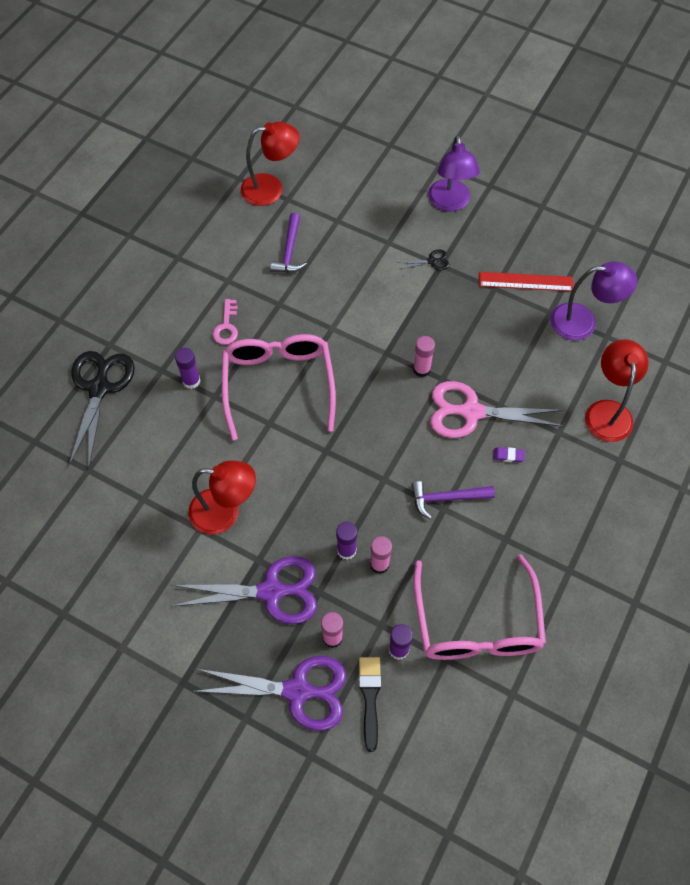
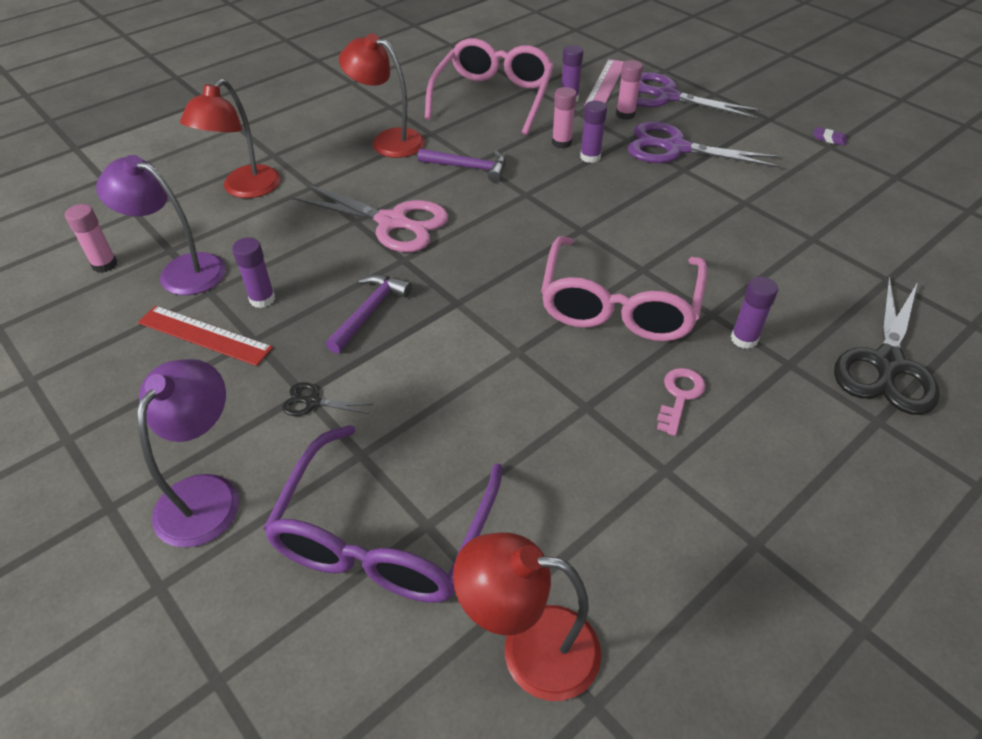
camera: 160 degrees left, 15 degrees down
red lamp [188,461,256,534] -> red lamp moved to [339,33,425,158]
purple hammer [270,213,307,272] -> purple hammer moved to [326,274,412,354]
black brush [359,657,381,752] -> pink ruler [584,59,624,106]
pink glue stick [413,336,435,377] -> pink glue stick moved to [65,204,118,273]
purple eraser [493,447,525,463] -> purple eraser moved to [813,127,847,146]
none -> purple glue stick [232,237,275,308]
none -> purple glasses [263,425,503,603]

